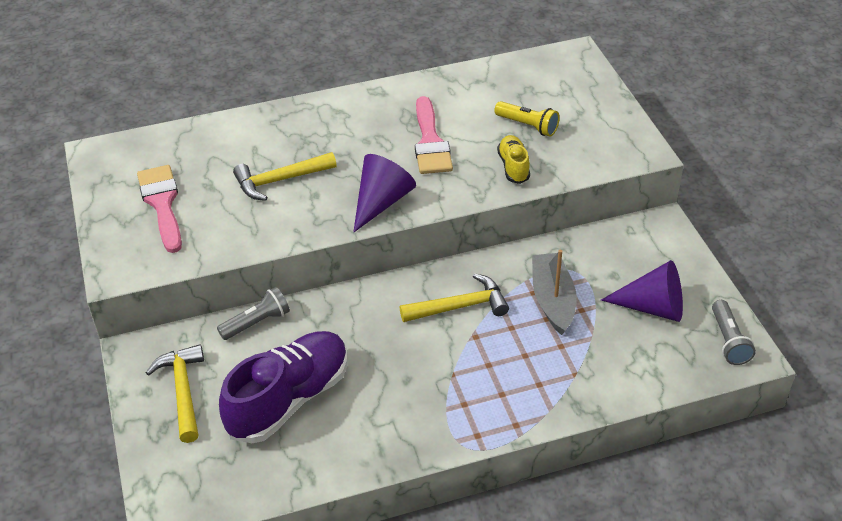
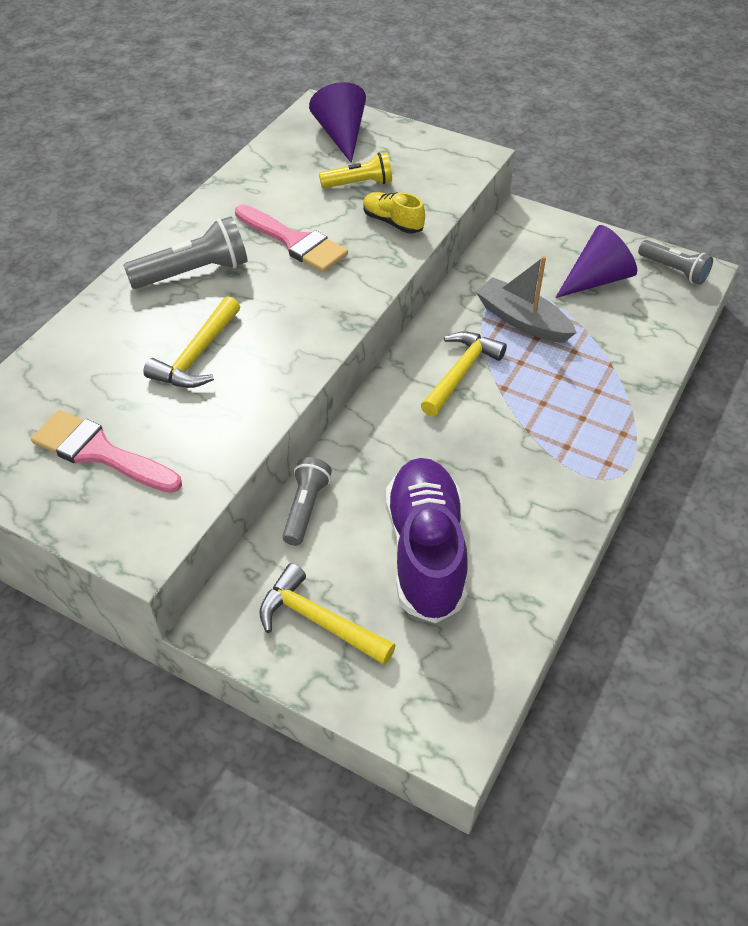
camera: 45 degrees left, 5 degrees up
purple cone [354,154,416,232] -> purple cone moved to [309,82,366,163]
none -> grey flashlight [123,216,248,289]

